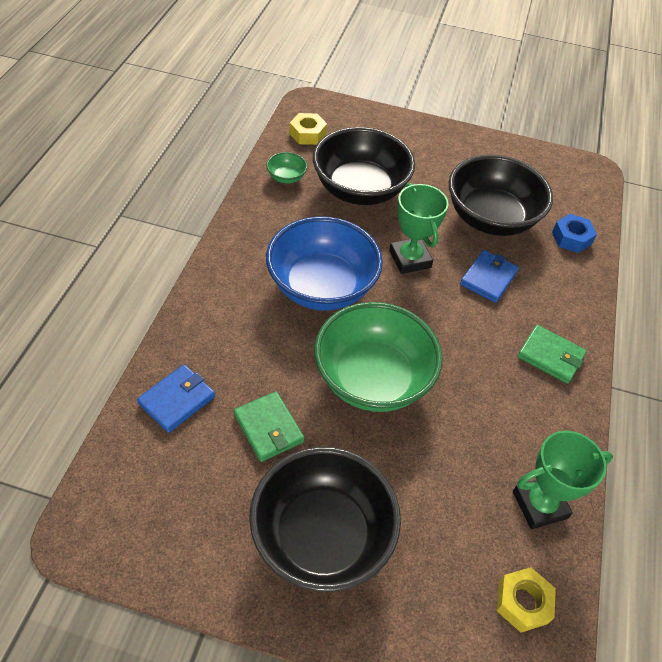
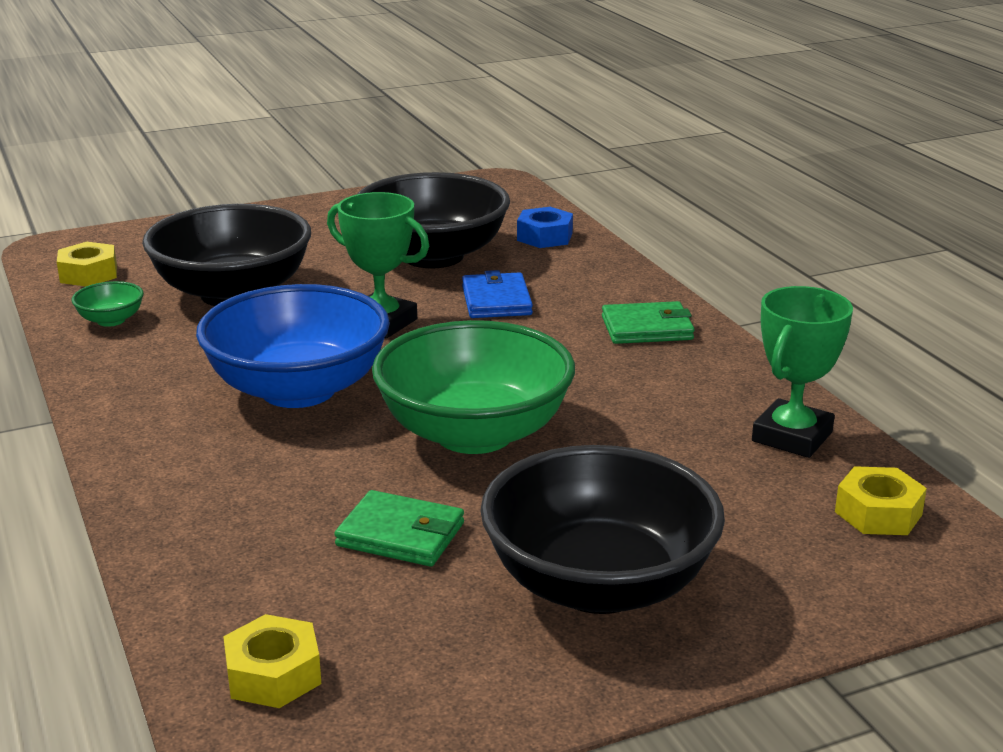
camera: 35 degrees left, 25 degrees down
blue wallet [137,365,215,433] -> none
none -> yellow nut [223,614,321,708]

